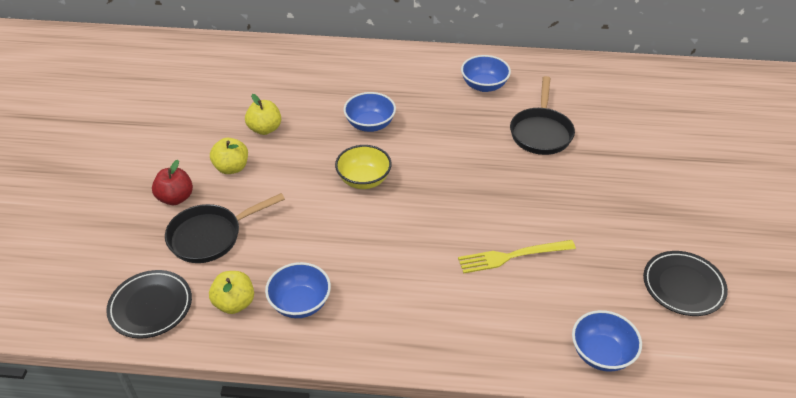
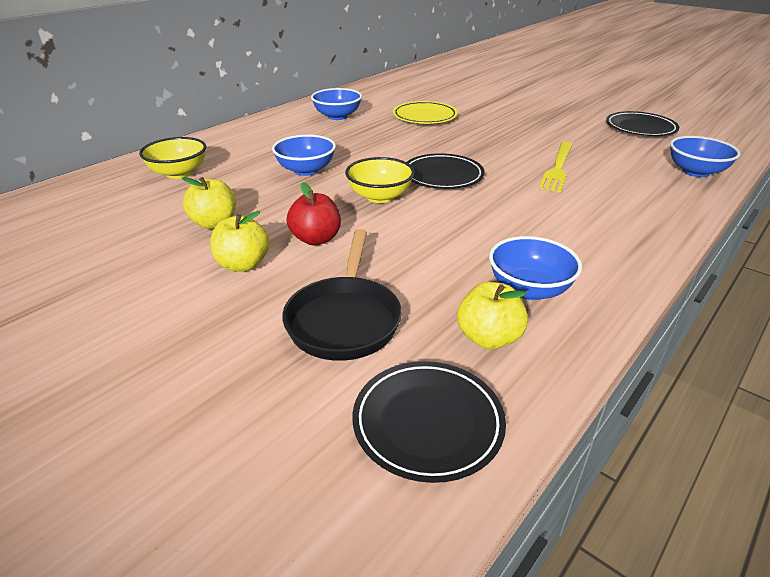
camera: 55 degrees left, 10 degrees down
red apple [152,160,193,205] -> red apple moved to [287,182,341,245]
black pan [510,76,575,155] -> yellow plate [393,101,458,124]
none -> yellow bowl [139,137,206,179]
none -> black plate [407,153,485,189]

